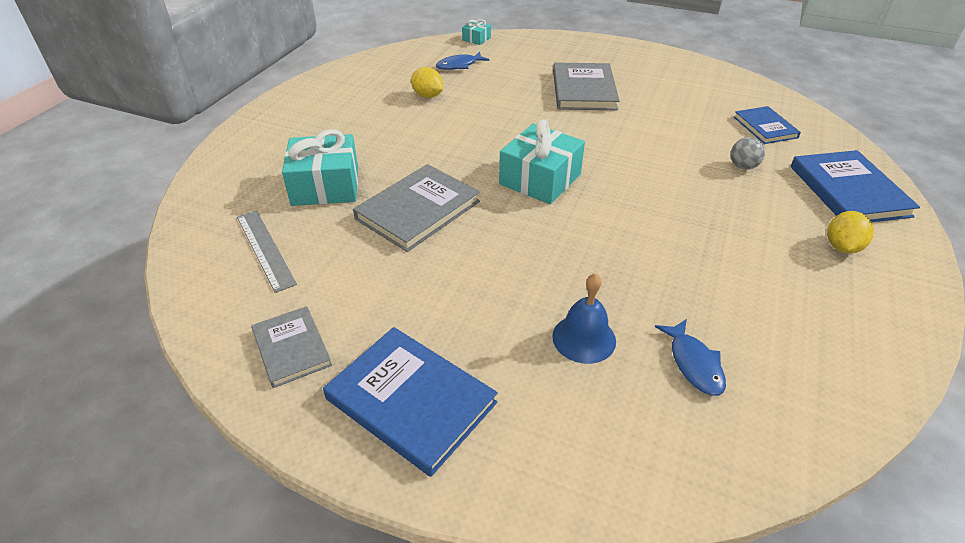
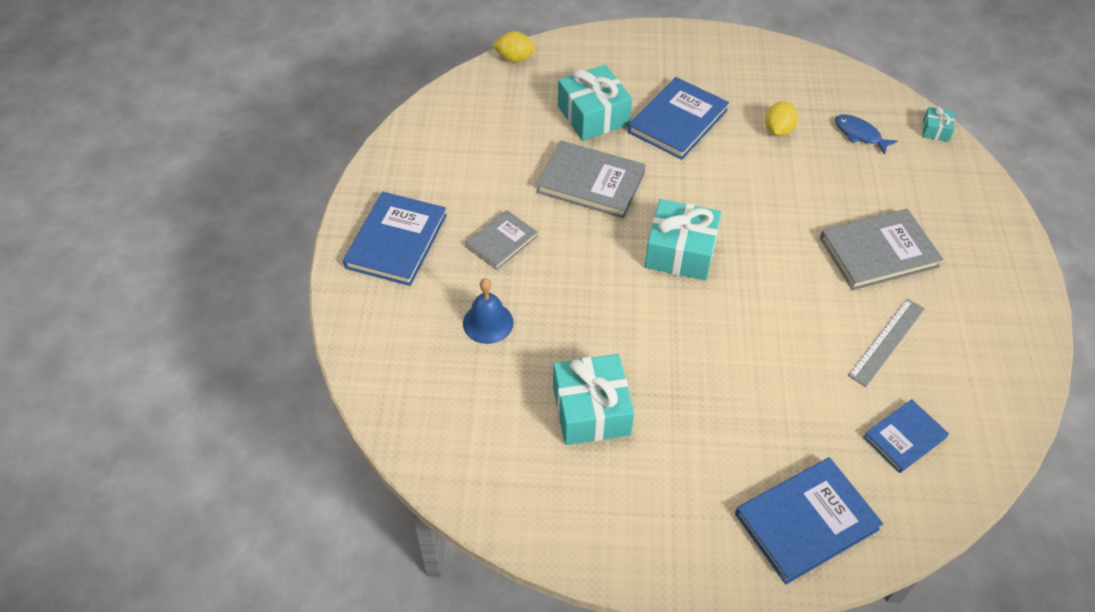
camera: 70 degrees right, 10 degrees up
grey ruler [237,211,297,293] -> grey ruler moved to [848,299,925,387]
grey book [251,306,332,388] -> grey book moved to [466,210,538,270]
blue fish [655,319,726,396] -> none
grey ball [731,137,765,169] -> none
yellow lemon [827,211,874,254] -> yellow lemon moved to [492,32,535,62]
none -> turquoise gift [553,354,634,445]
none -> blue book [628,77,729,160]

